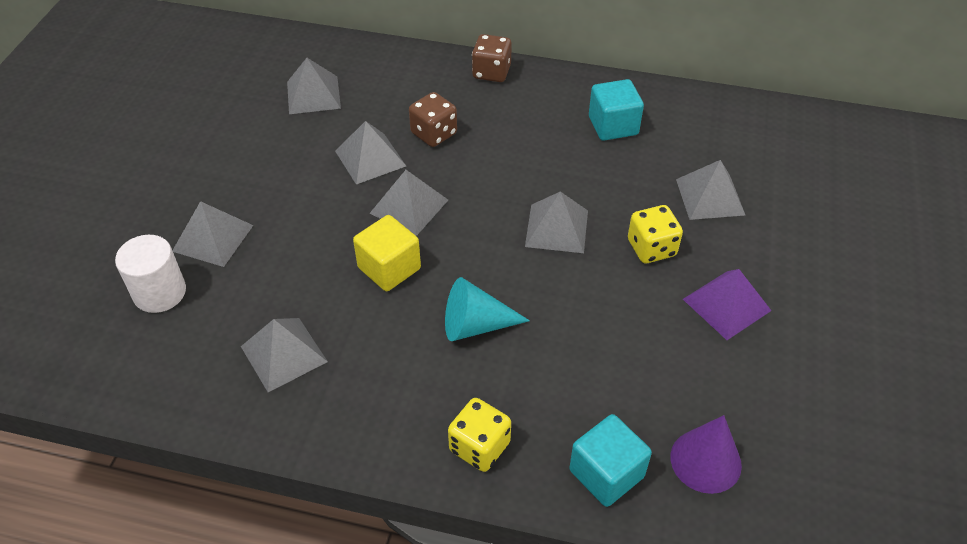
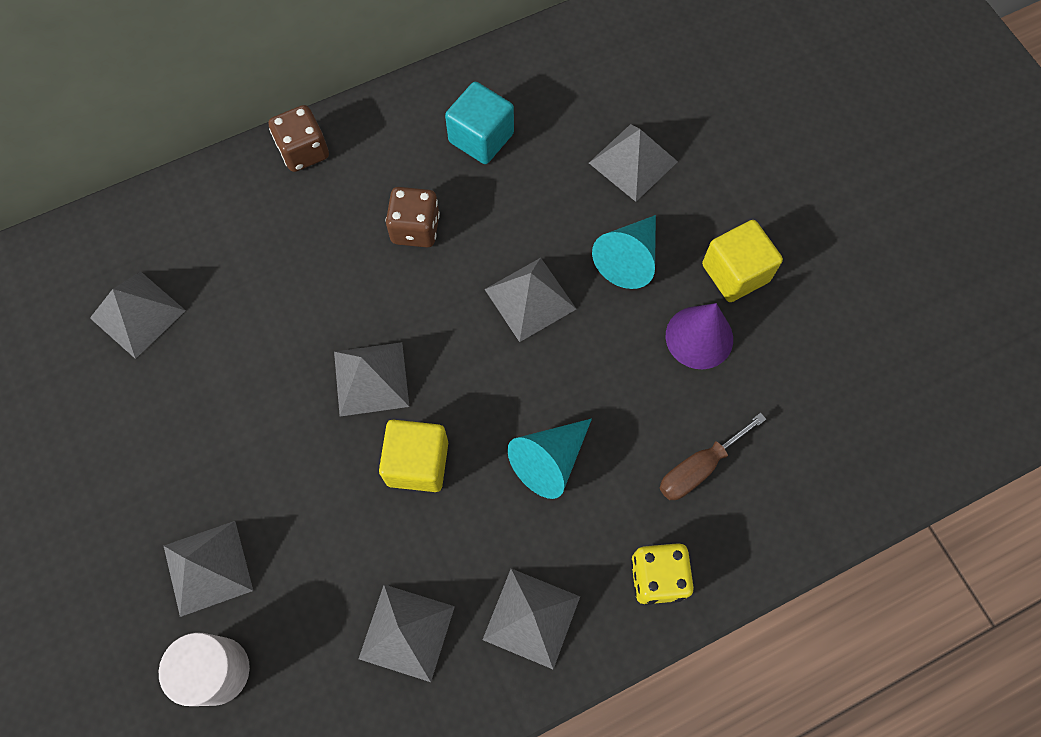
camera: 40 degrees left, 20 degrees up
grey pyramid [335,121,406,184] -> grey pyramid moved to [483,569,580,669]
brown dice [409,92,457,147] -> brown dice moved to [385,187,440,248]
turquoise cube [569,414,652,507] -> none
yellow dice [628,205,683,263] -> turquoise cone [592,215,656,289]
purple cone [670,415,742,494] -> purple cone moved to [666,303,733,369]
purple pyramid [683,269,772,340] -> yellow cube [702,220,783,302]
none -> brown screwdriver [659,413,766,500]

